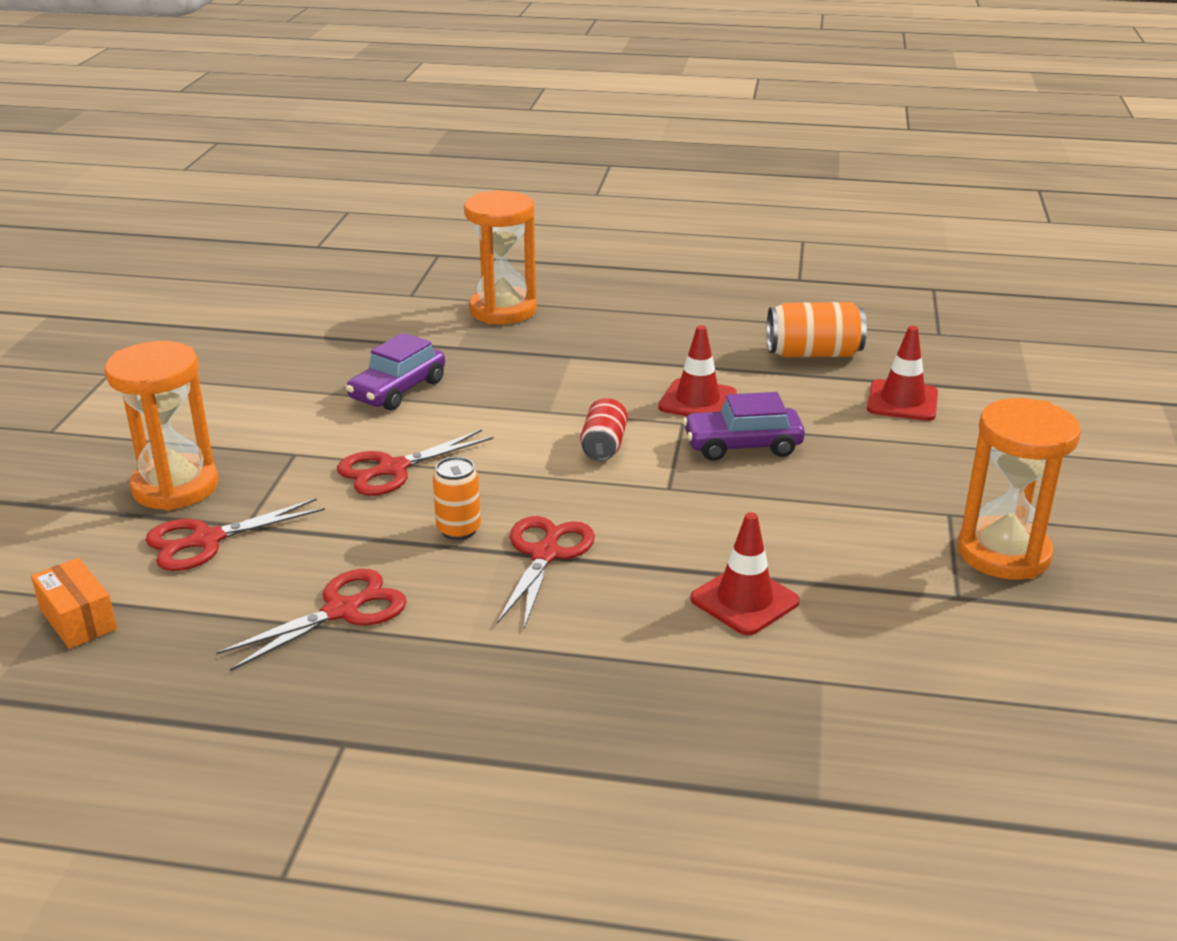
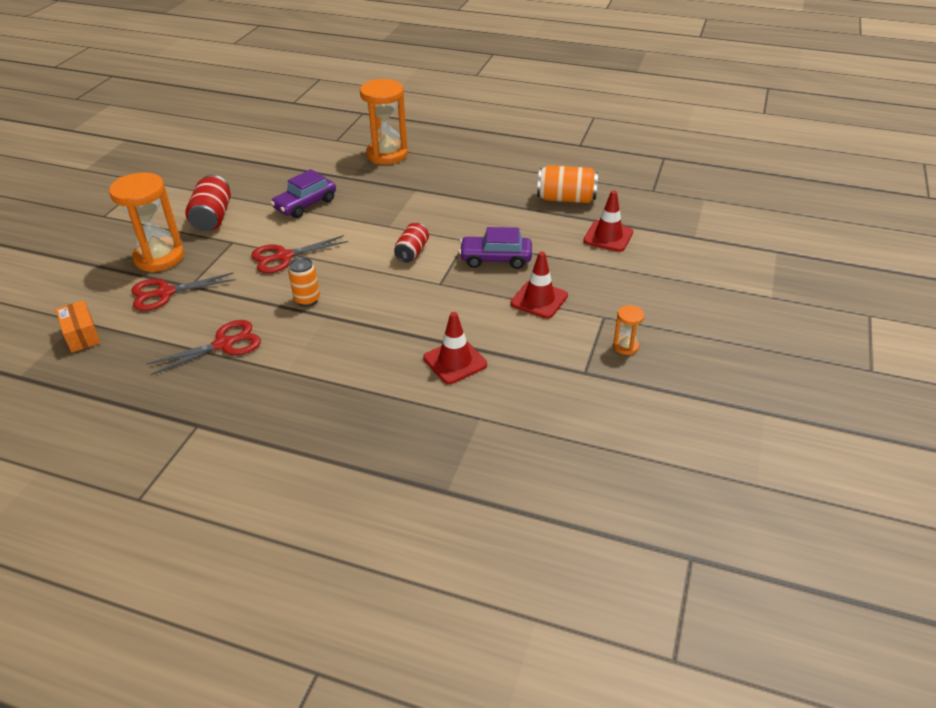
camera: 10 degrees right, 10 degrees up
red scissors [497,516,595,629] -> none
red traffic cone [658,325,737,416] -> red traffic cone moved to [510,252,568,319]
orange hourglass [958,398,1081,580] -> orange hourglass [613,305,644,355], size x0.45
none -> red can [185,175,231,231]

